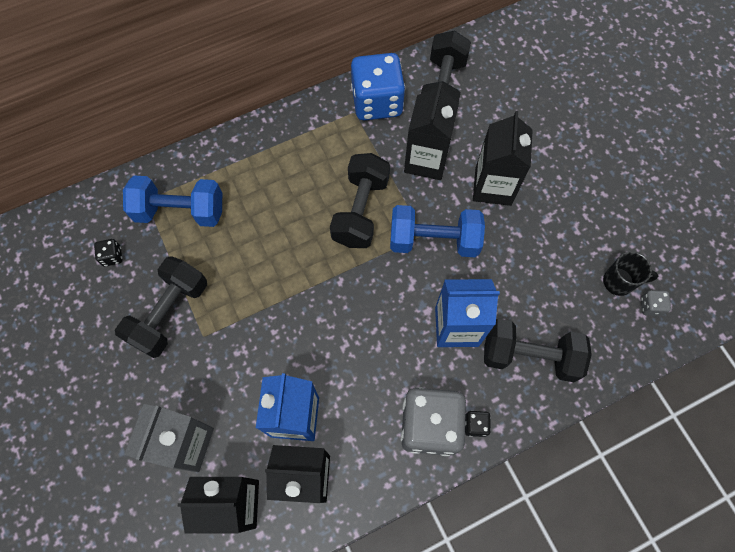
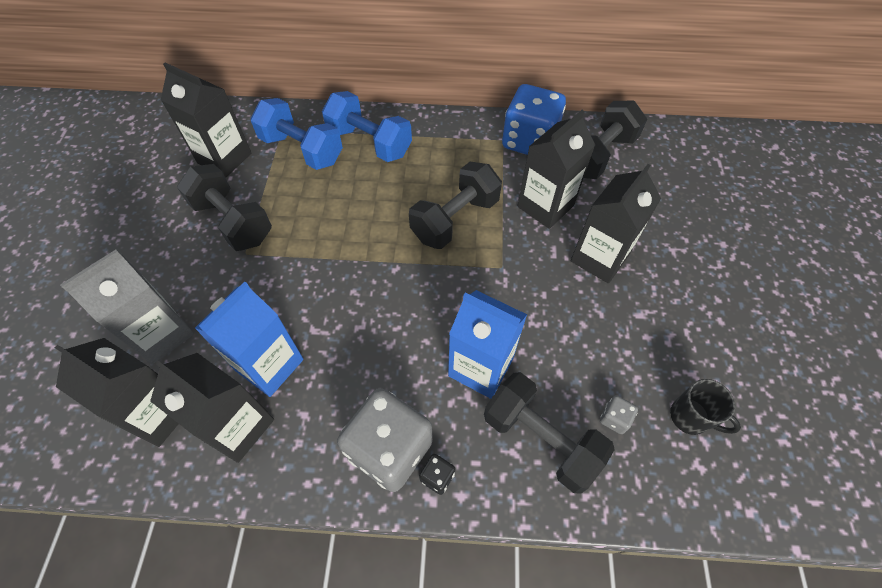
camera: 30 degrees right, 10 degrees down
black dice [94,239,122,267] -> black carton [161,62,251,178]
black dumbbell [115,256,207,358] -> black dumbbell turned 75 degrees clockwise [177,164,272,251]
blue dumbbell [390,205,485,257] -> blue dumbbell moved to [322,91,412,162]
grey dice [641,290,671,316] -> grey dice moved to [600,395,638,434]

